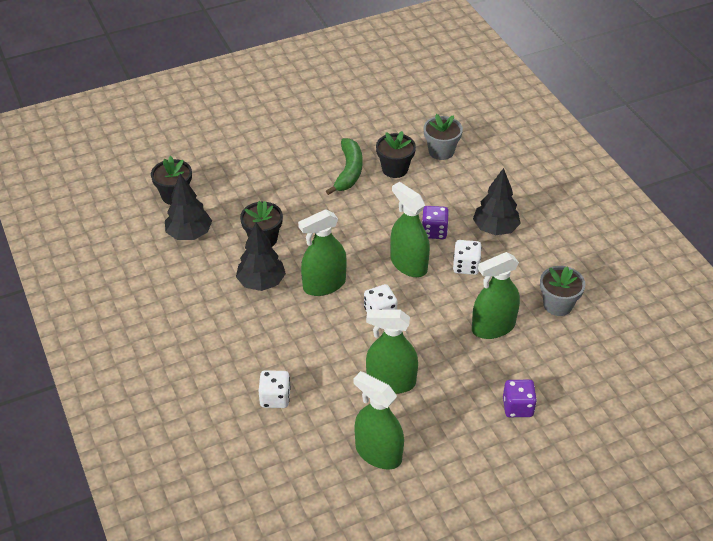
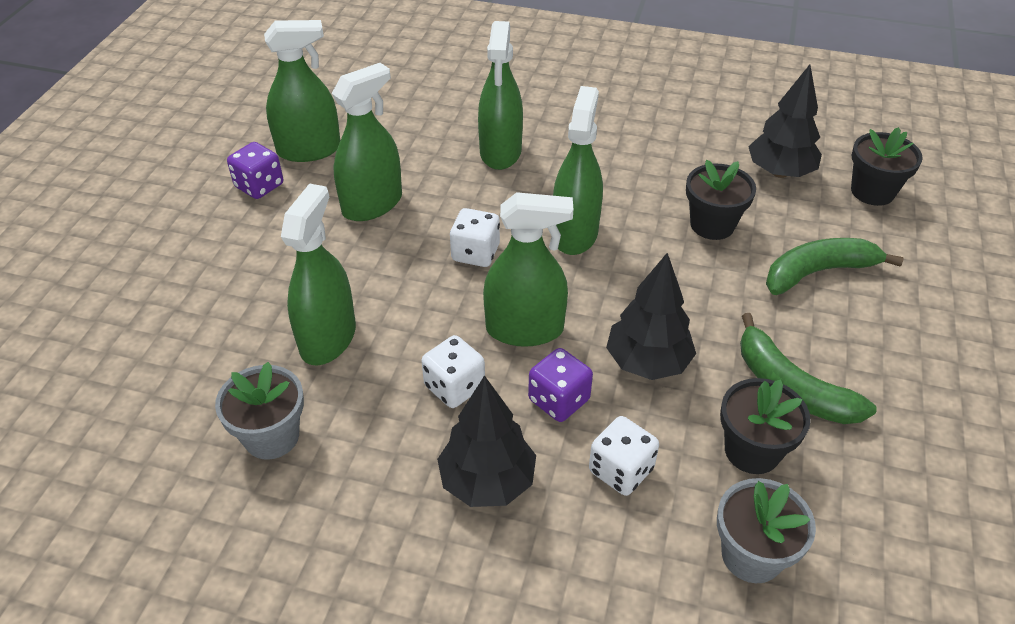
camera: 130 degrees right, 0 degrees up
black tree [236,222,286,291] -> black tree moved to [606,253,696,380]
white dice [259,370,291,408] -> white dice moved to [589,416,659,496]
purple dice [503,380,537,417] -> purple dice moved to [227,142,283,199]
none -> green spray bottle [478,21,523,170]
none -> green banana [766,238,904,295]

